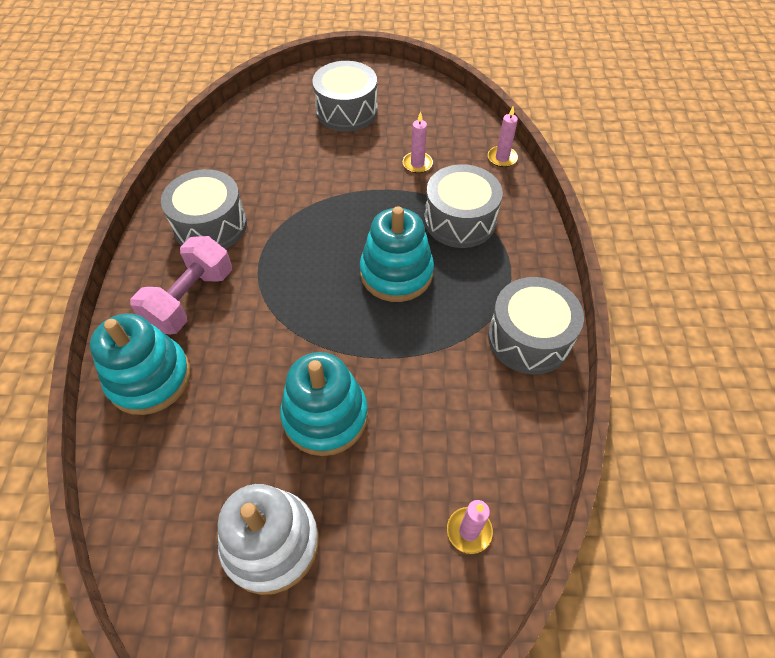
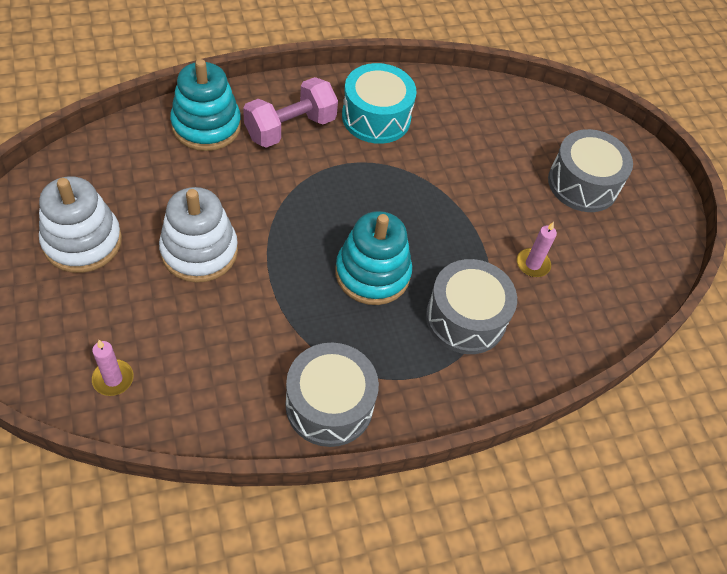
camera: 65 degrees right, 0 degrees up
pink dumbbell [130,236,232,335] -> pink dumbbell turned 45 degrees counterclockwise [243,77,338,148]
grey drum [161,169,247,249] -> turquoise drum [342,63,417,144]
turquoise stacking toy [280,352,368,456] -> white stacking toy [159,187,238,283]
pink candle [488,107,518,167] -> none

